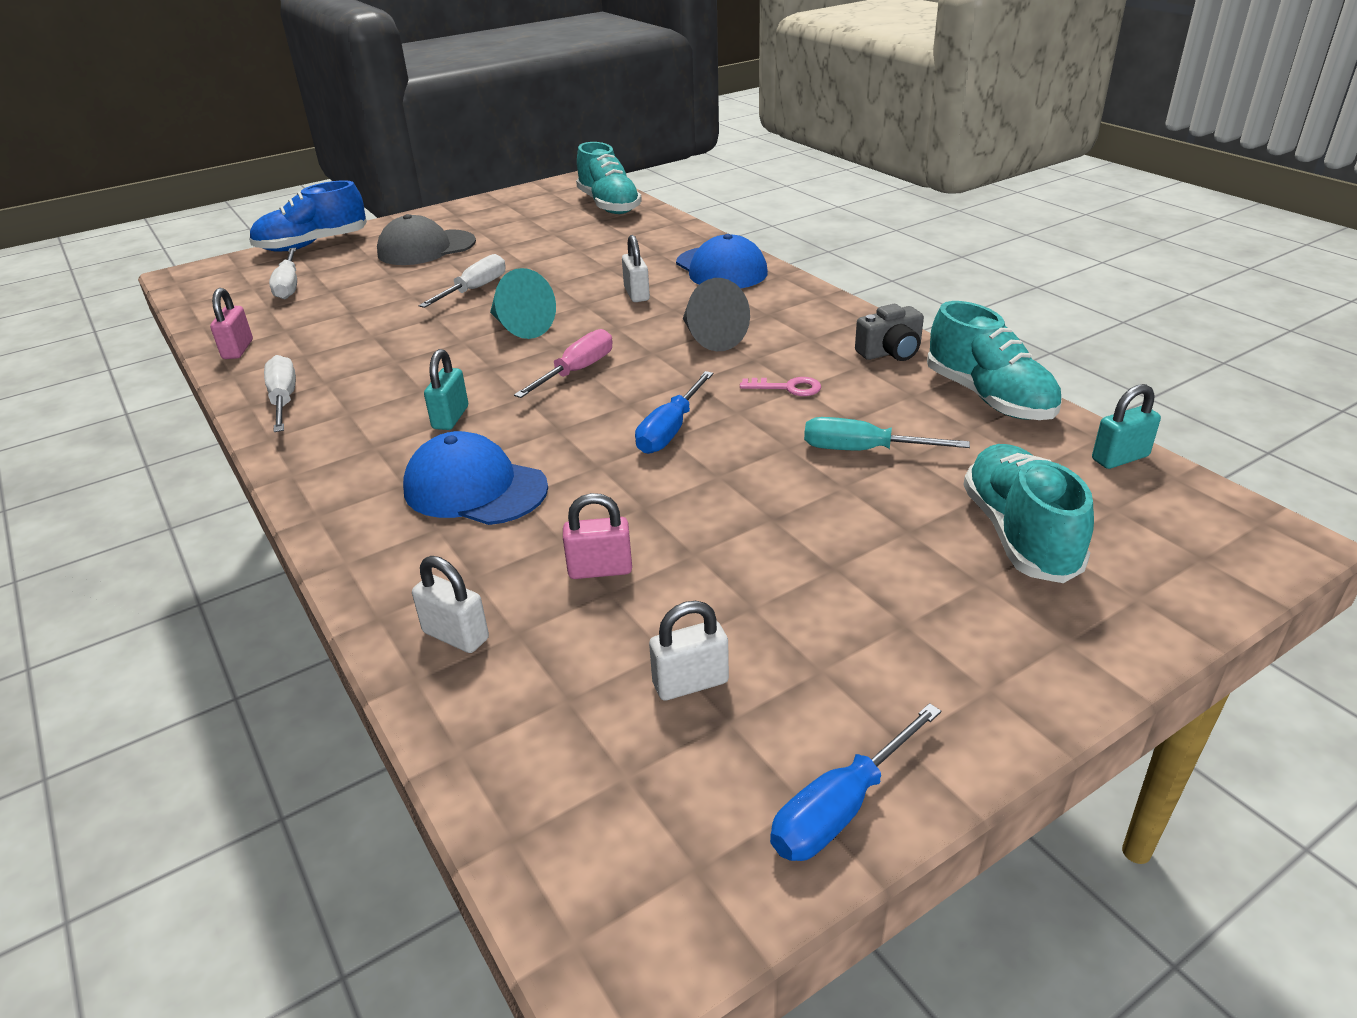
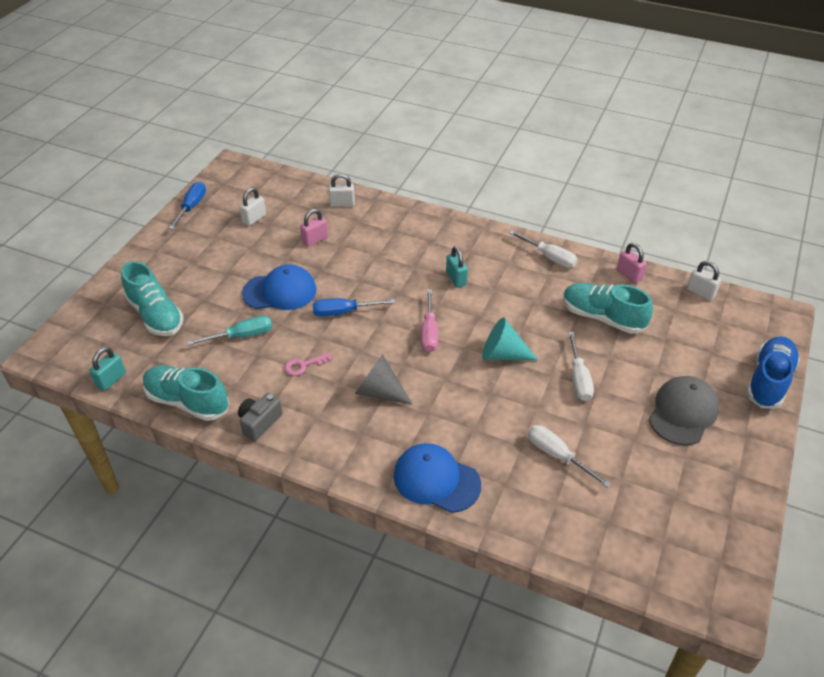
camera: 145 degrees right, 10 degrees up
white screwdriver [269,247,297,299] -> white screwdriver moved to [528,425,611,488]
blue cap [403,431,548,525] -> blue cap moved to [242,265,316,310]
turquoise shoe [576,142,642,214] -> turquoise shoe moved to [563,283,653,334]
white padlock [622,235,650,302] -> white padlock moved to [687,261,721,301]
blue screwdriver [635,371,713,454] -> blue screwdriver turned 90 degrees counterclockwise [313,298,395,317]

